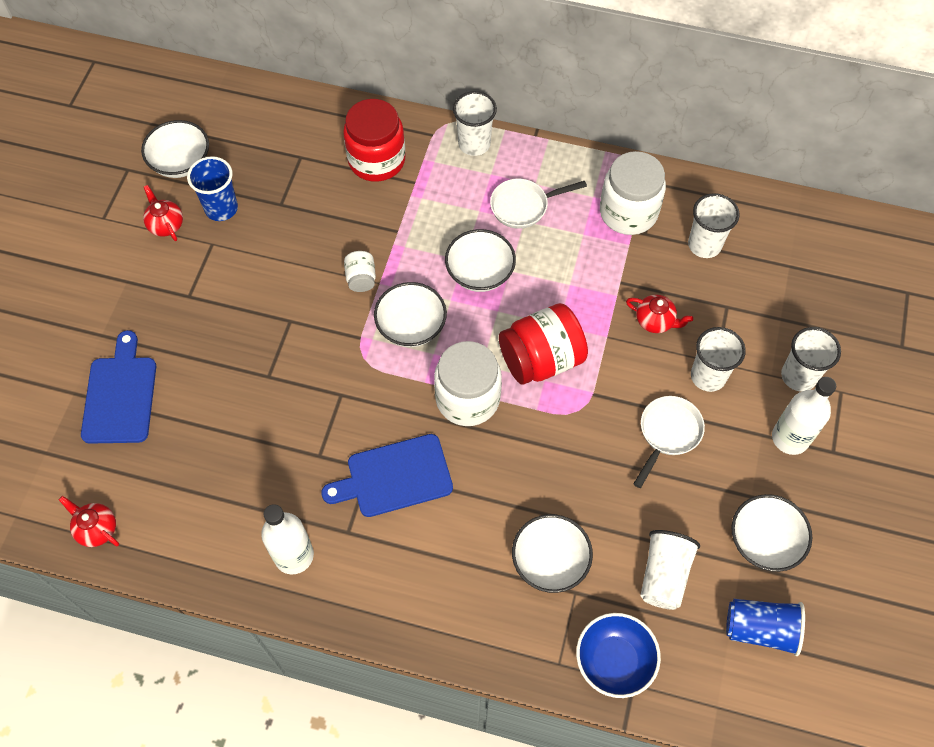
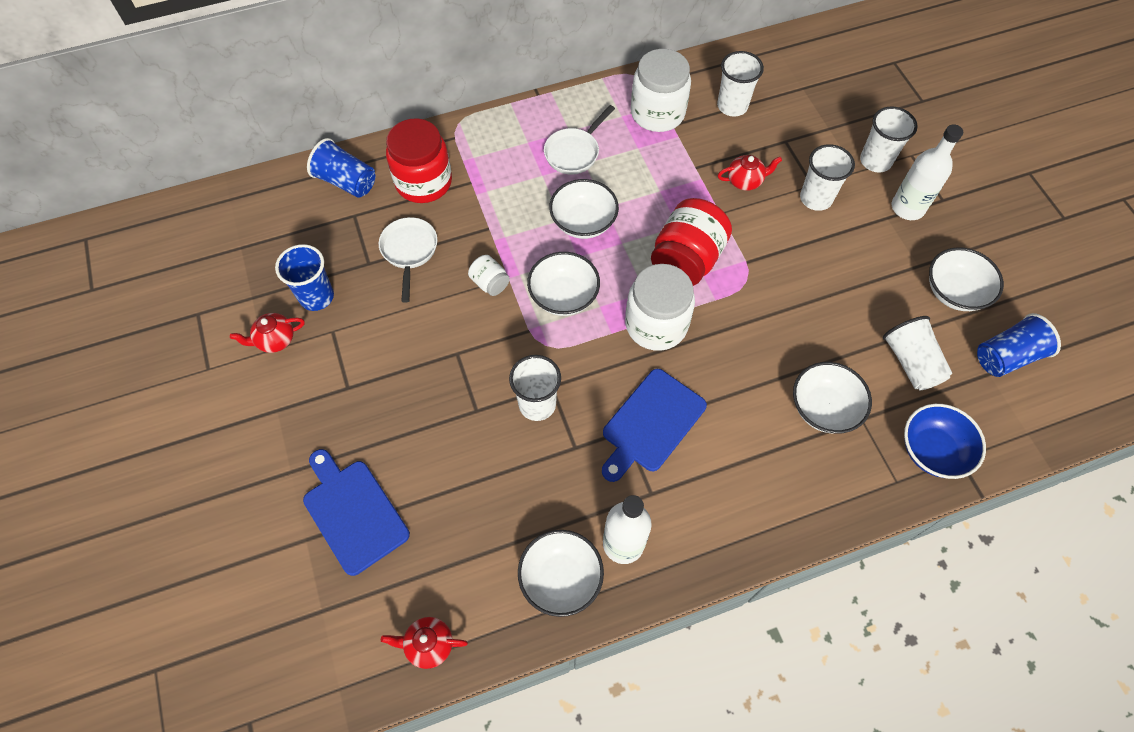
camera: 35 degrees left, 0 degrees up
white bowl [141,120,209,178] -> white bowl moved to [518,530,604,617]
red teapot [143,185,183,241] -> red teapot turned 45 degrees counterclockwise [230,313,305,353]
white cup [453,91,497,156] -> white cup moved to [509,355,561,421]
white pan [633,396,705,488] -> white pan moved to [379,217,437,303]
none -> blue cup [307,138,375,198]

